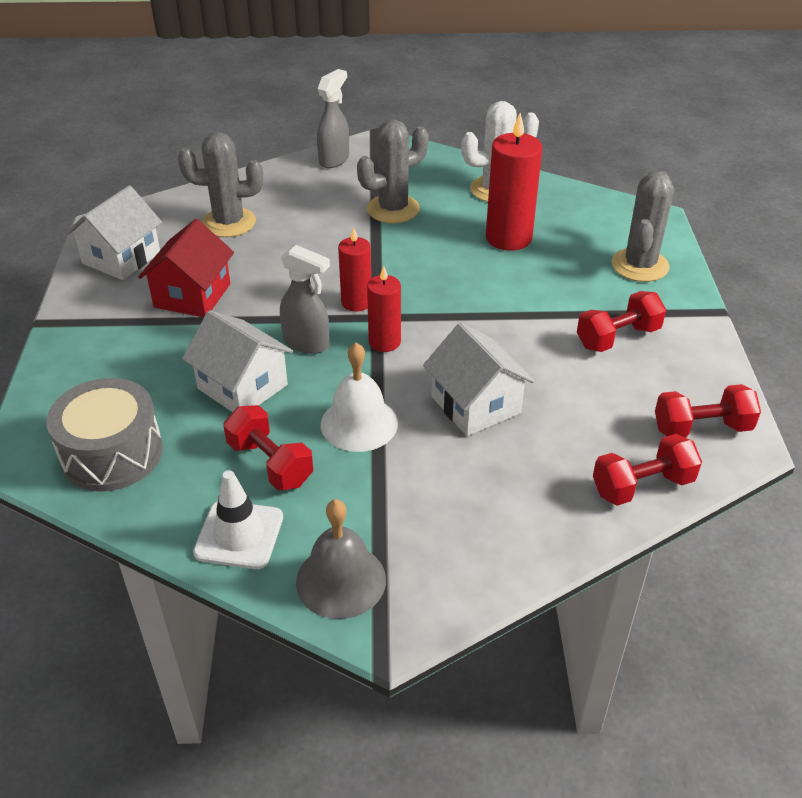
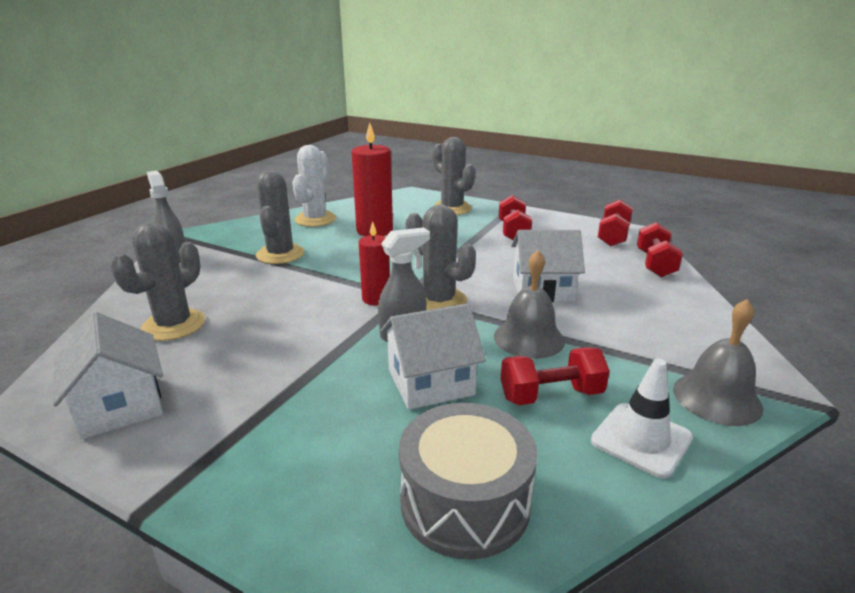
camera: 60 degrees left, 15 degrees down
red house [138,219,234,317] -> none
white bell [321,342,398,452] -> grey bell [494,250,565,359]
red candle [367,266,401,352] -> grey cactus [406,204,476,310]

